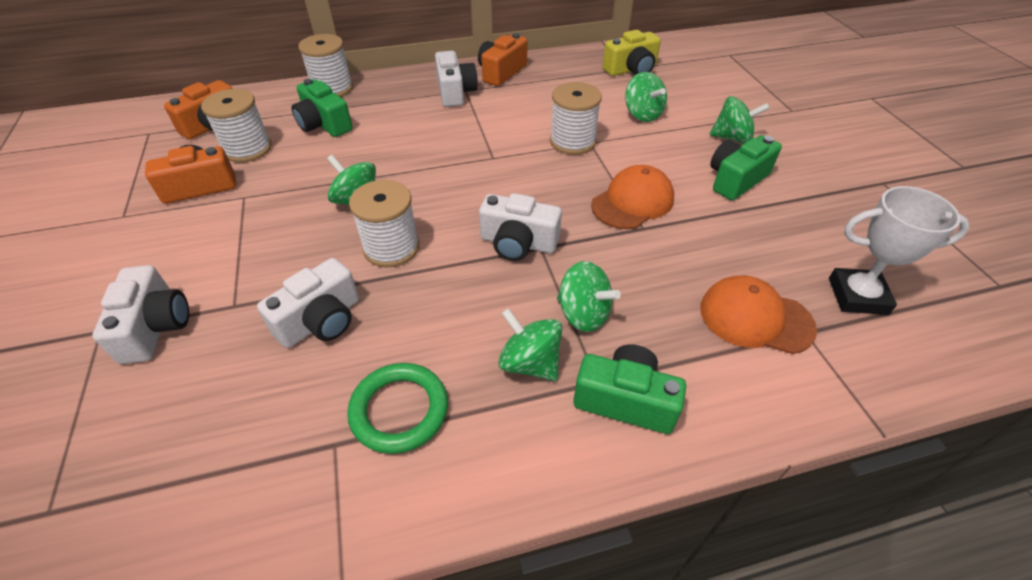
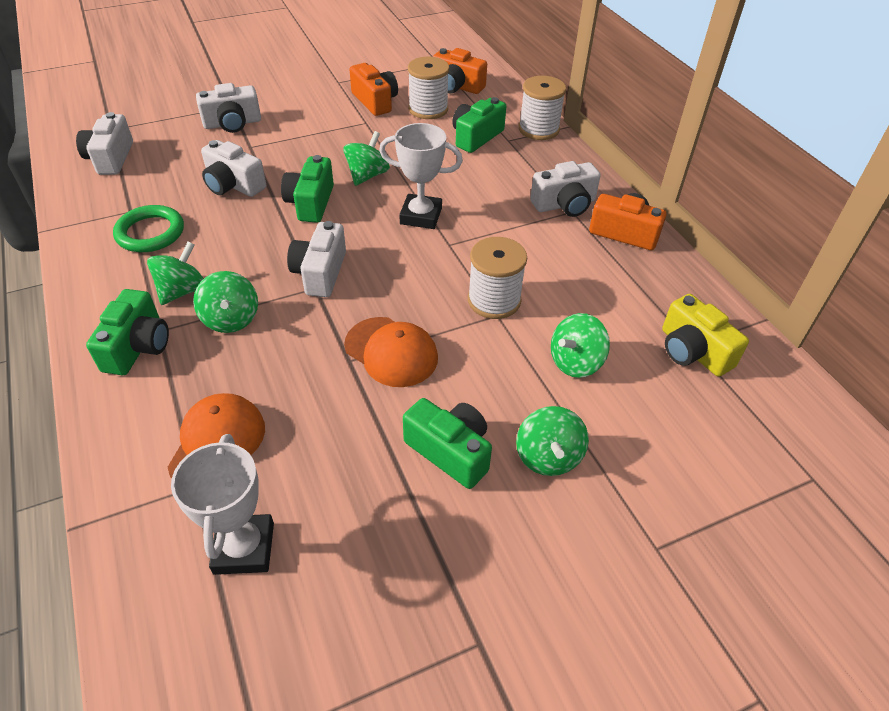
camera: 80 degrees right, 0 degrees up
white spool [349,180,420,268] -> green camera [281,155,334,223]
green spinning top [557,261,621,332] -> green spinning top turned 45 degrees counterclockwise [193,271,258,333]
none -> white camera [76,112,133,175]
none -> white trophy [379,123,463,229]

